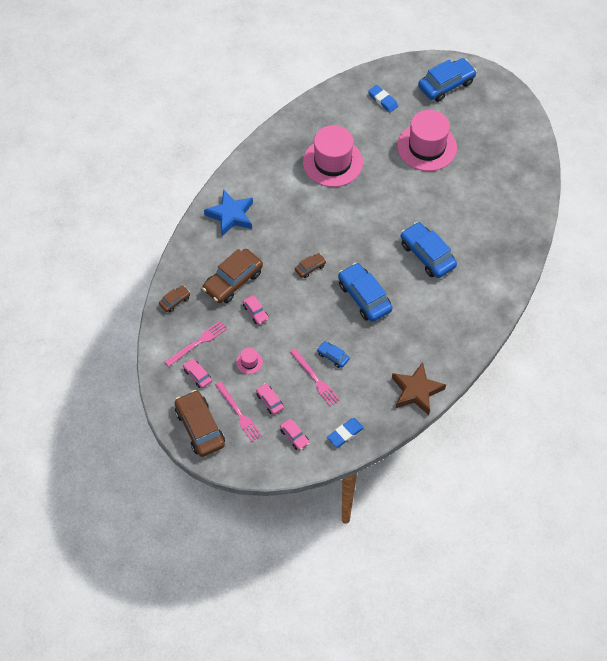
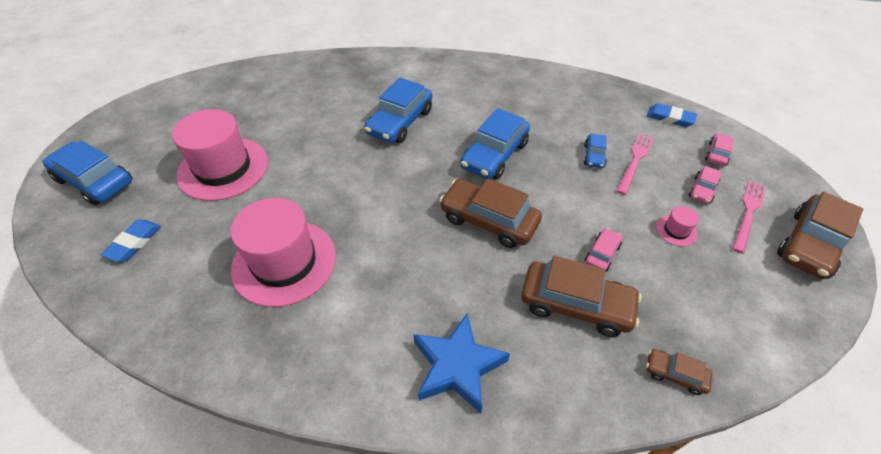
camera: 115 degrees left, 10 degrees down
pink fork [165,321,227,367] -> none
pink car [183,358,212,388] -> none
brown car [295,253,326,278] -> brown car [439,179,542,248], size x2.01
brown star [392,362,446,415] -> none

